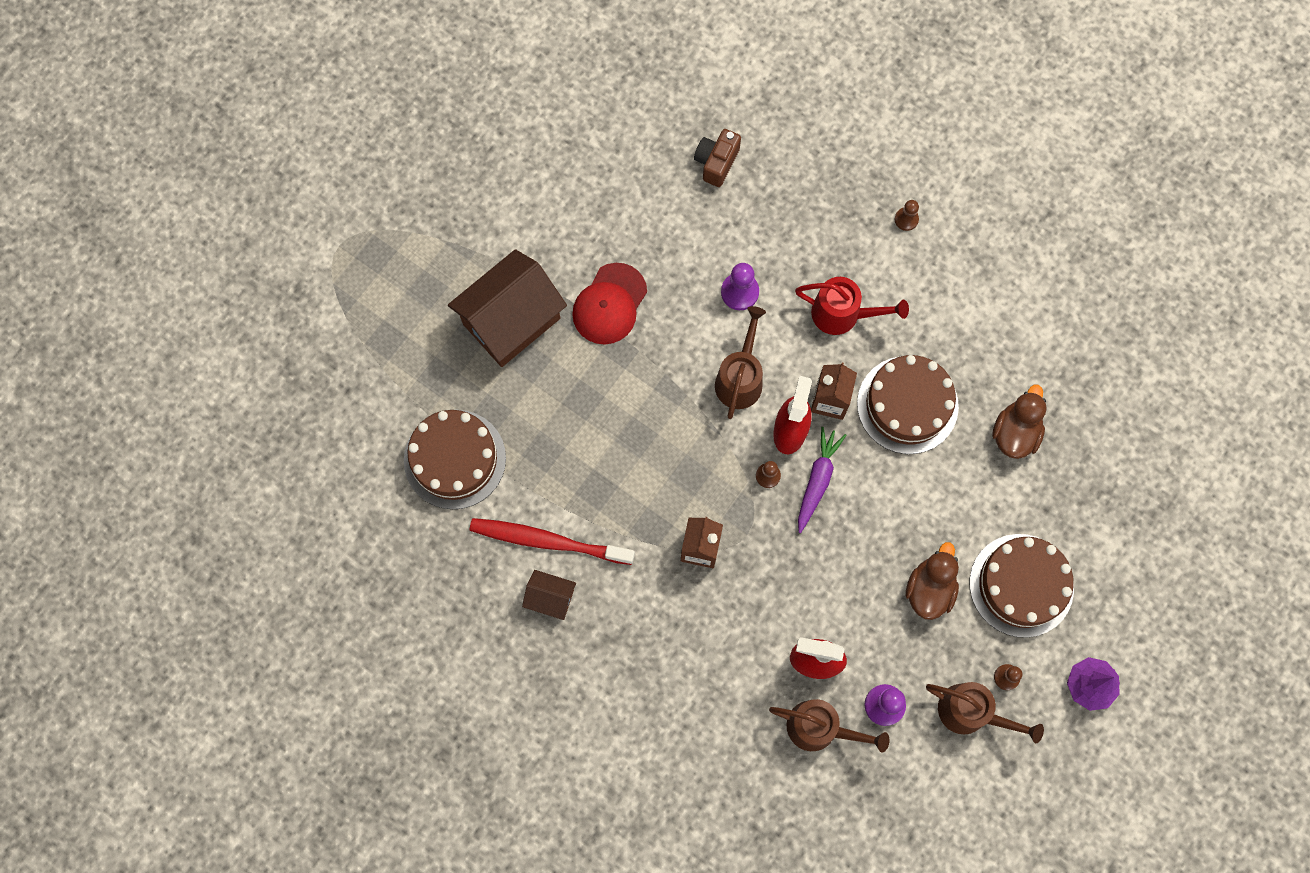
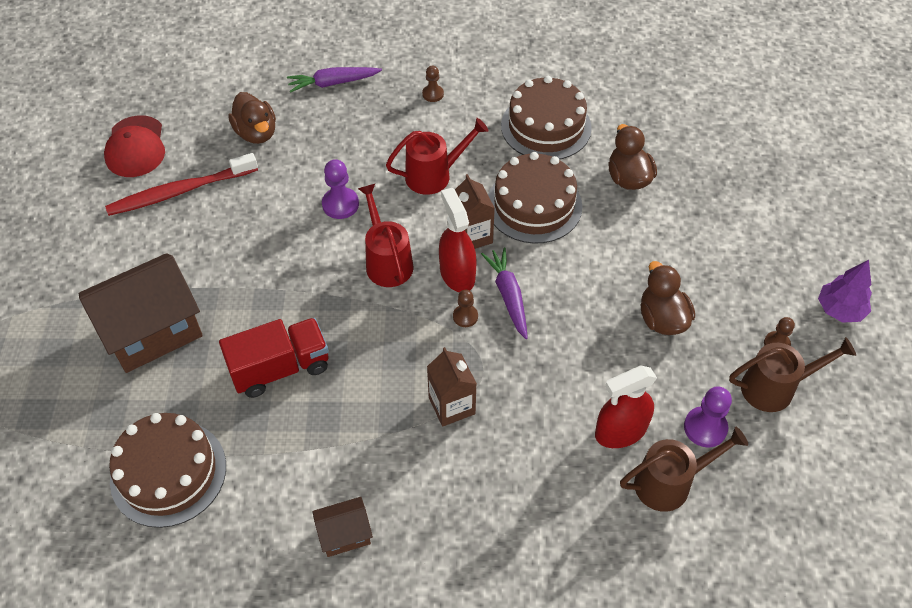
camera: 35 degrees left, 20 degrees down
brown house [448,249,567,367] -> brown house turned 45 degrees clockwise [79,253,203,373]
red toothbrush [469,518,635,565] -> red toothbrush moved to [105,153,258,216]
red cap [572,263,647,344] -> red cap moved to [104,115,165,177]
brown camera [694,129,741,187] -> brown duck [228,92,276,144]
brown watering can [715,306,766,419] -> red watering can [358,184,413,287]
brown cake [970,534,1074,638] -> brown cake moved to [501,76,592,160]
none -> red truck [219,318,329,398]
none -> purple carrot [287,67,382,93]

